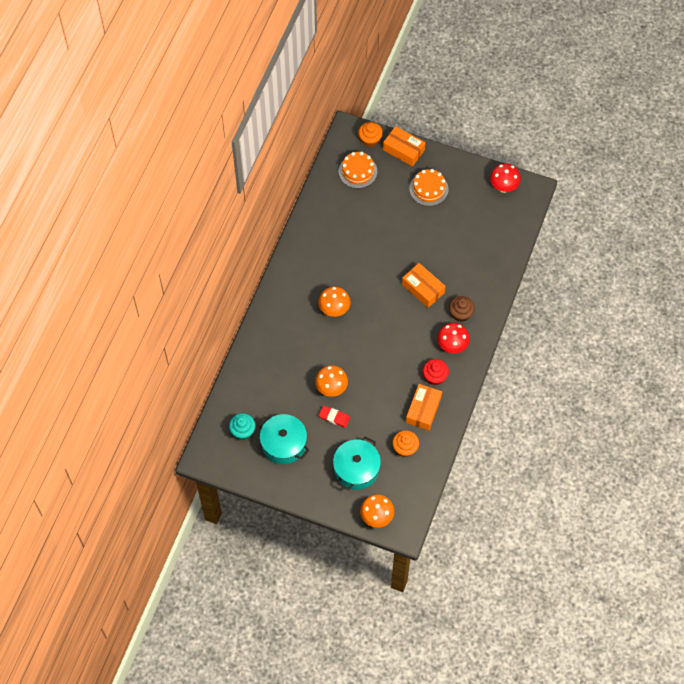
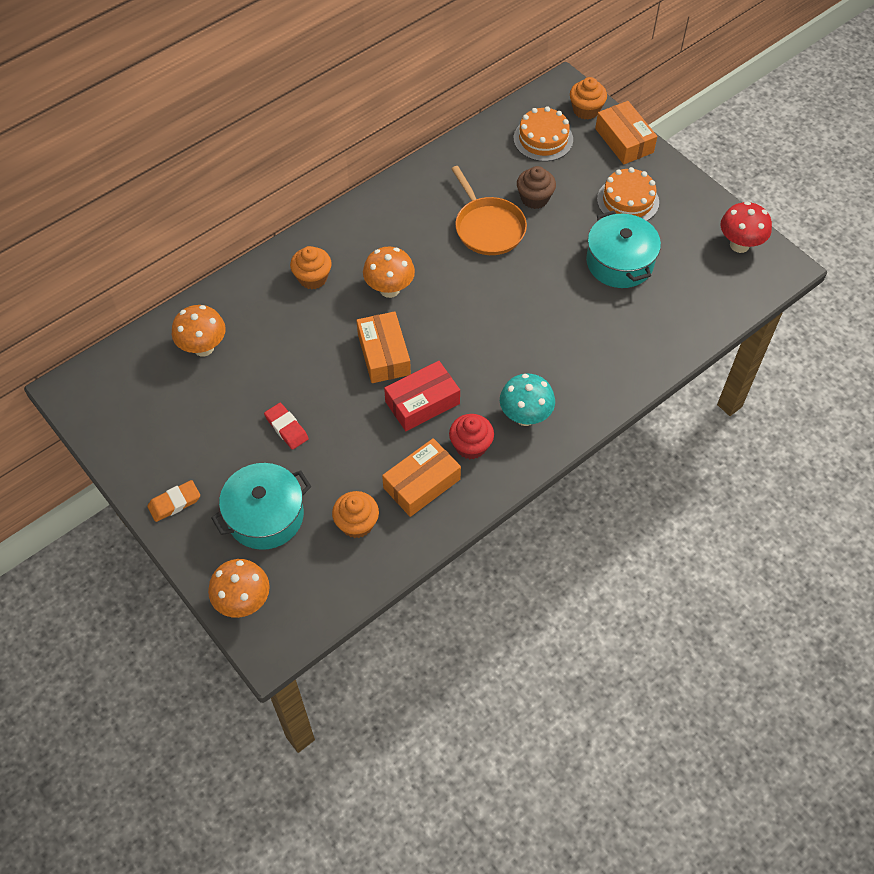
camera: 30 degrees right, 5 degrees down
turquoise cupcake [229,413,256,440] -> none
turquoise pot [258,414,310,464] -> turquoise pot moved to [586,211,661,288]
orange mushroom [315,365,348,397] -> orange mushroom moved to [172,305,226,357]
orange box [402,263,446,308] -> orange box moved to [356,311,411,383]
red mushroom [437,323,470,353] -> turquoise mushroom [500,373,555,426]
brown cupcake [449,296,475,322] -> brown cupcake moved to [517,166,556,209]
none -> orange eraser [148,480,200,522]
none -> orange cupcake [290,246,332,289]
none -> red box [384,361,460,431]
none -> orange pan [452,166,527,255]

